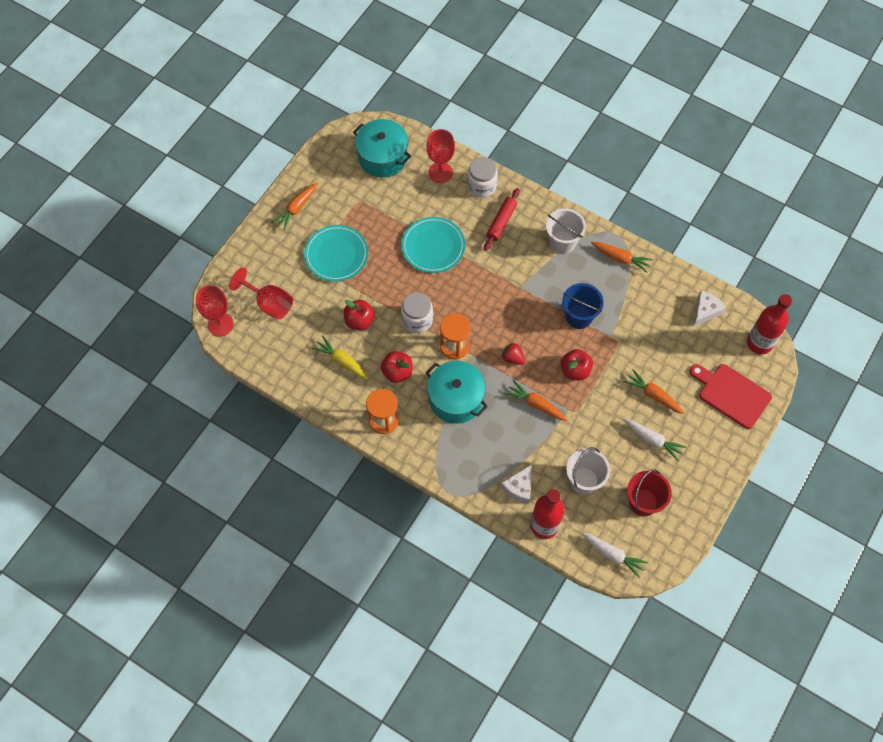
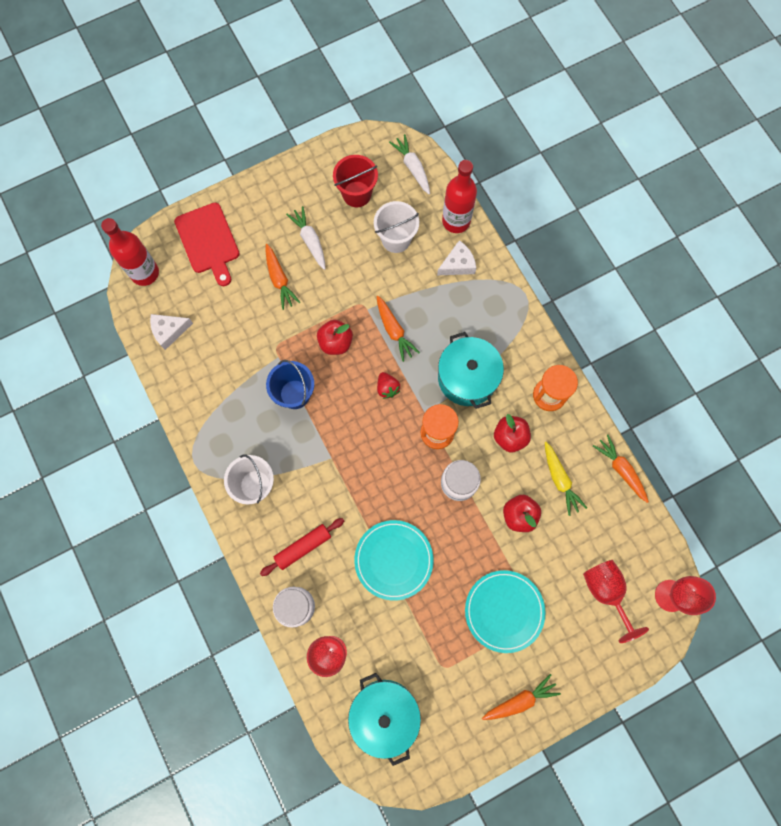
camera: 150 degrees left, 10 degrees up
orange carrot [591,242,653,273] -> orange carrot moved to [593,435,649,503]

